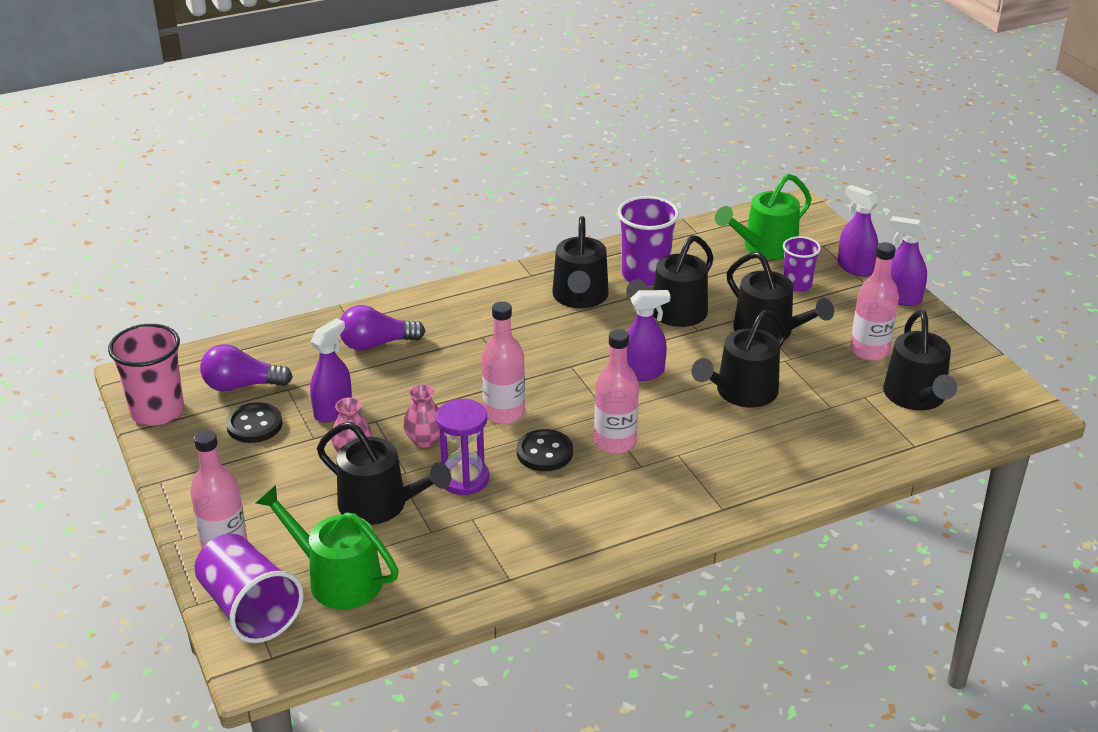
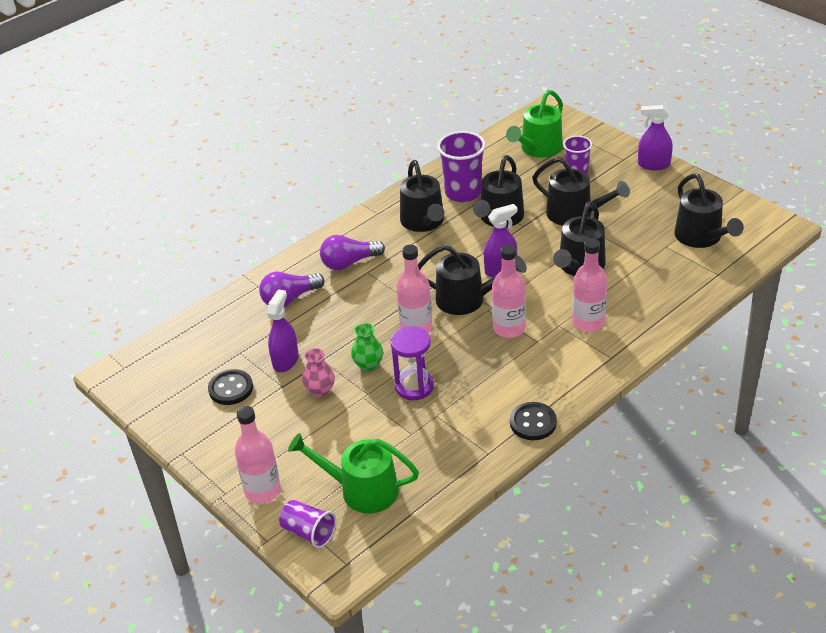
camera: 15 degrees left, 5 degrees up
pink cup [108,324,184,426] -> none
purple cup [194,533,304,643] -> purple cup [279,500,336,548], size x0.61
purple light bulb [200,344,293,392] -> purple light bulb moved to [320,235,385,270]
black watering can [317,422,451,525] -> black watering can moved to [418,245,527,315]
pink vase [403,384,440,448] -> green vase [351,323,383,372]
black button [517,429,573,471] -> black button moved to [510,402,557,440]
purple spray bottle [838,185,879,277] -> none
pink bottle [850,242,899,361] -> pink bottle moved to [572,238,607,332]

